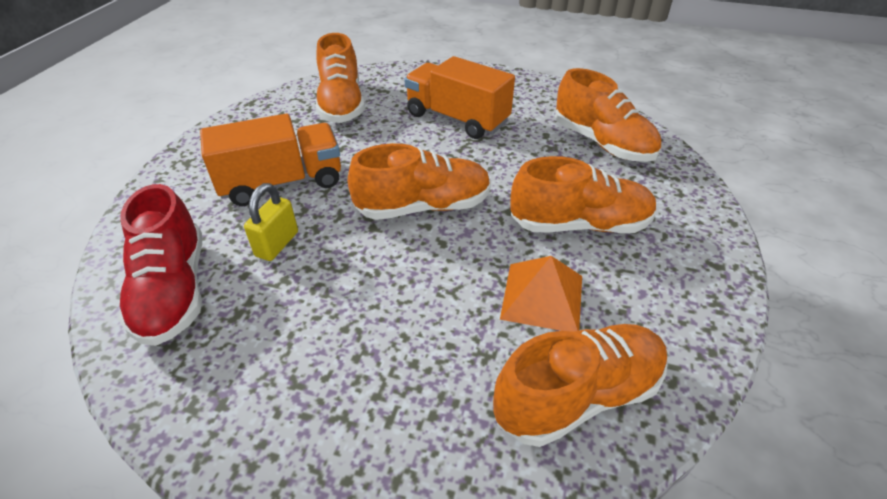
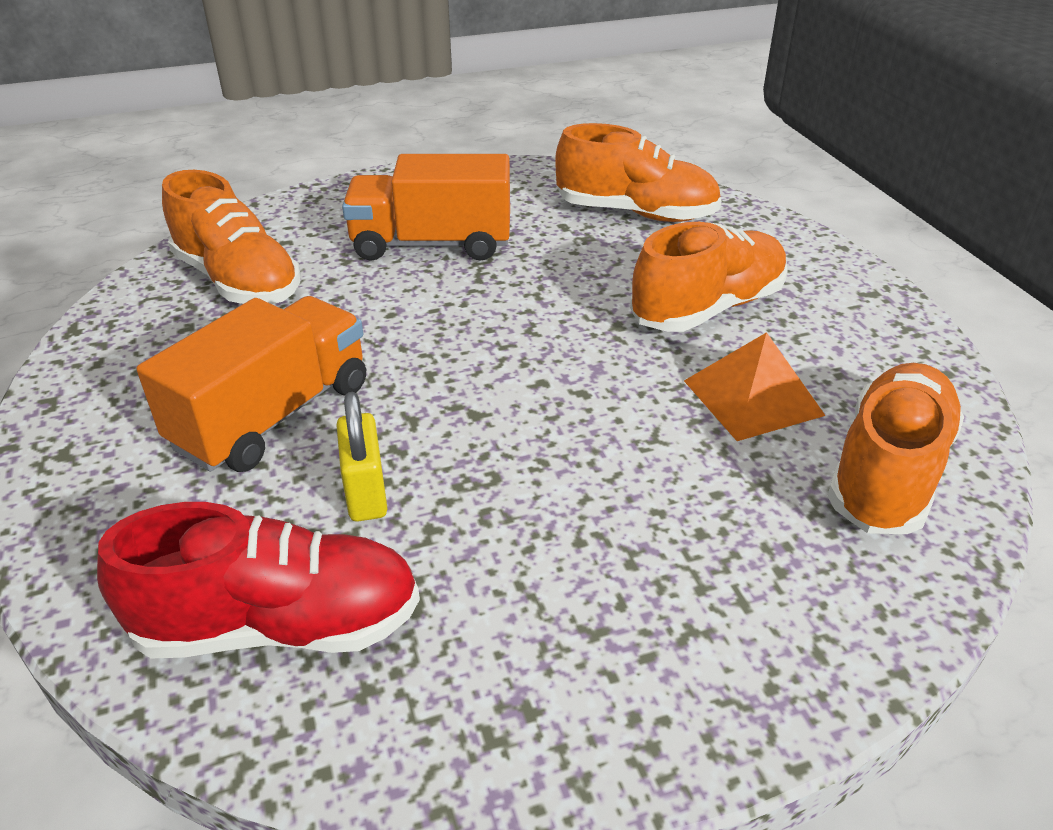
camera: 35 degrees left, 5 degrees down
red shoe [118,184,202,346] -> red shoe turned 45 degrees counterclockwise [97,502,420,658]
orange shoe [348,143,491,220] -> none

